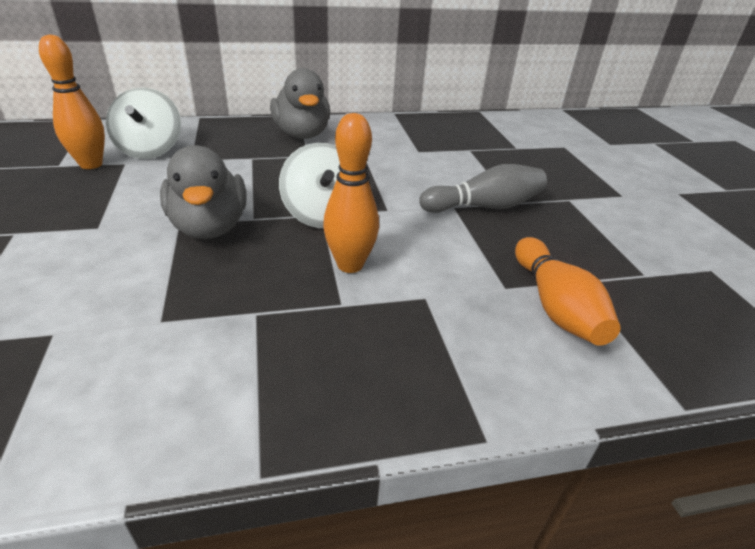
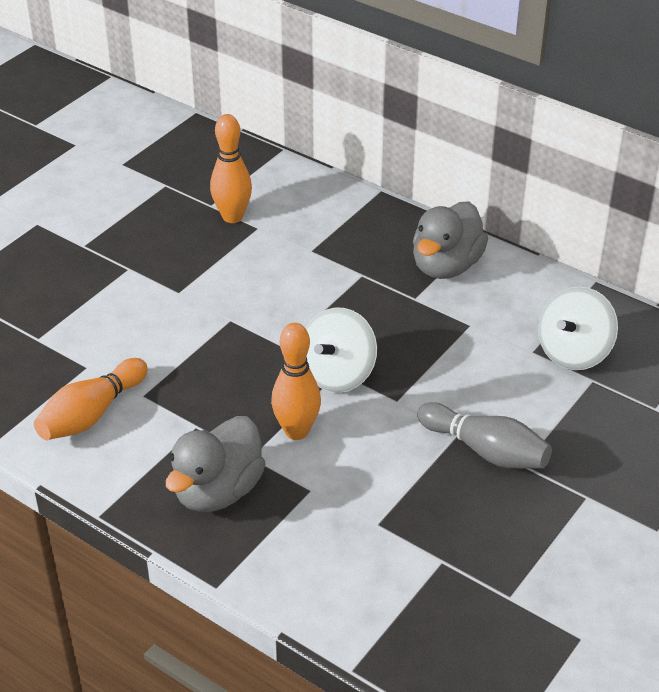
camera: 50 degrees right, 5 degrees up
white spinning top [106,87,181,159] -> white spinning top moved to [538,287,618,370]
grey duck [160,145,246,239] -> grey duck moved to [166,416,266,512]
orange bowling pin [515,237,621,346] -> orange bowling pin moved to [34,358,148,440]

